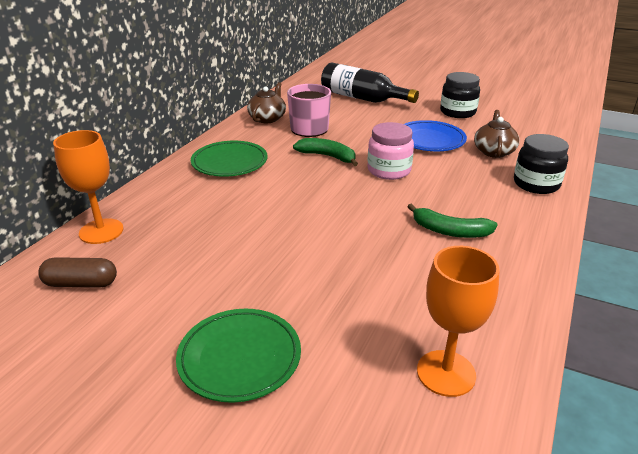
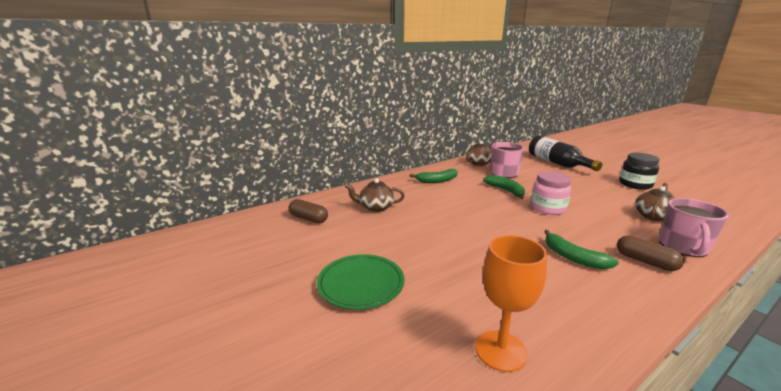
camera: 30 degrees right, 10 degrees down
orange goblet [53,130,124,244] -> none
green plate [191,141,268,177] -> green banana [410,169,458,183]
blue plate [404,120,467,151] -> none
black jar [514,134,569,194] -> pink mug [659,198,729,257]
none -> brown teapot [345,178,405,212]
none -> brown capsule [617,235,684,271]

